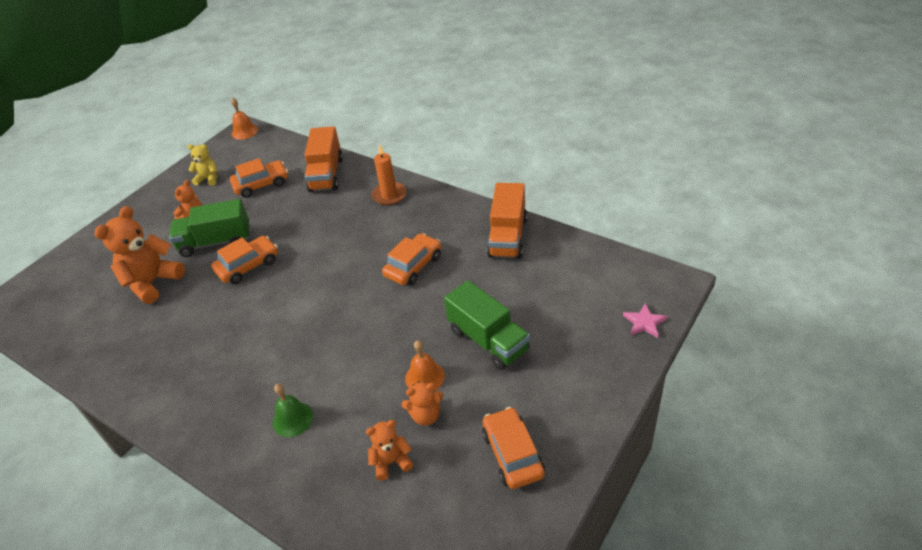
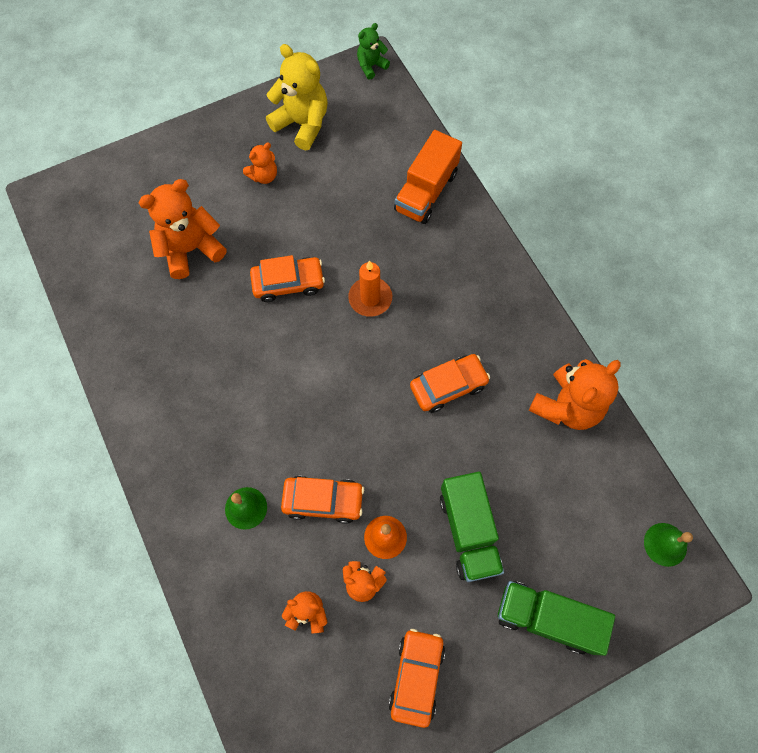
camera: 25 degrees right, 25 degrees up
green truck [169,199,250,257] -> green truck moved to [498,581,615,656]
yellow teddy bear [188,144,217,186] -> yellow teddy bear [266,44,328,151], size x1.84
orange car [230,158,288,198] -> orange car moved to [281,476,364,524]
orange bell [231,98,258,140] -> green teddy bear [357,23,390,80]
orange candle [372,144,407,205] -> orange candle moved to [348,261,392,317]
orange truck [487,183,527,259] -> orange teddy bear [529,359,621,430]
pink star [623,303,667,338] -> none
none -> green bell [644,523,693,567]

